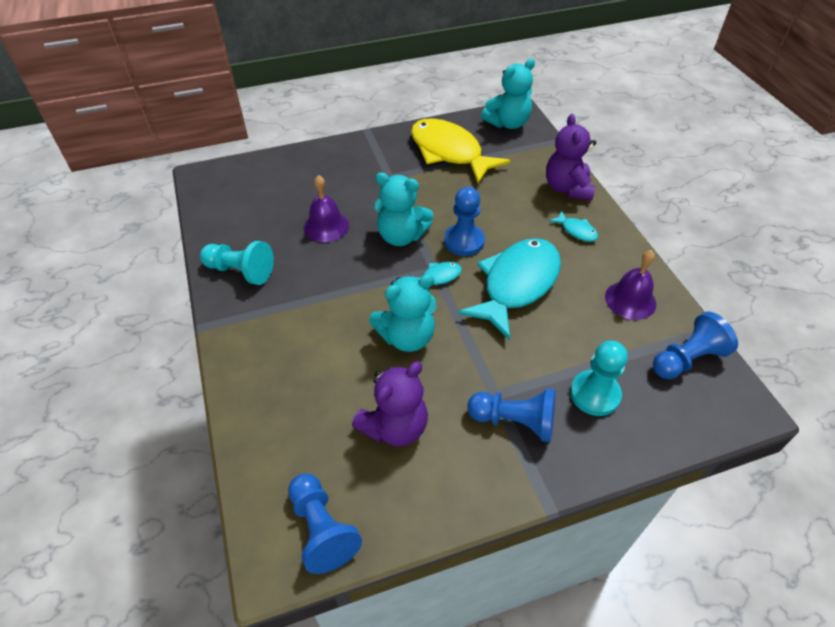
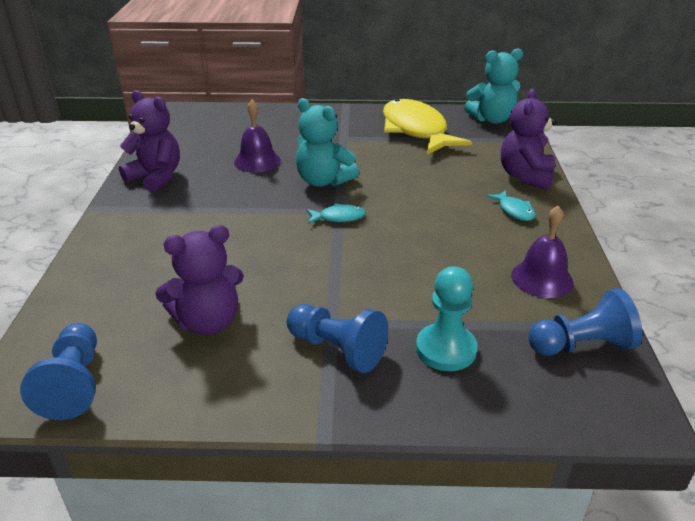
camera: 20 degrees right, 15 degrees down
turquoise pawn [200,241,274,285] -> purple teddy bear [119,90,180,193]
turquoise teddy bear [369,274,437,352] -> none
blue pawn [444,187,485,256] -> none
turquoise fish [458,238,561,340] -> none

